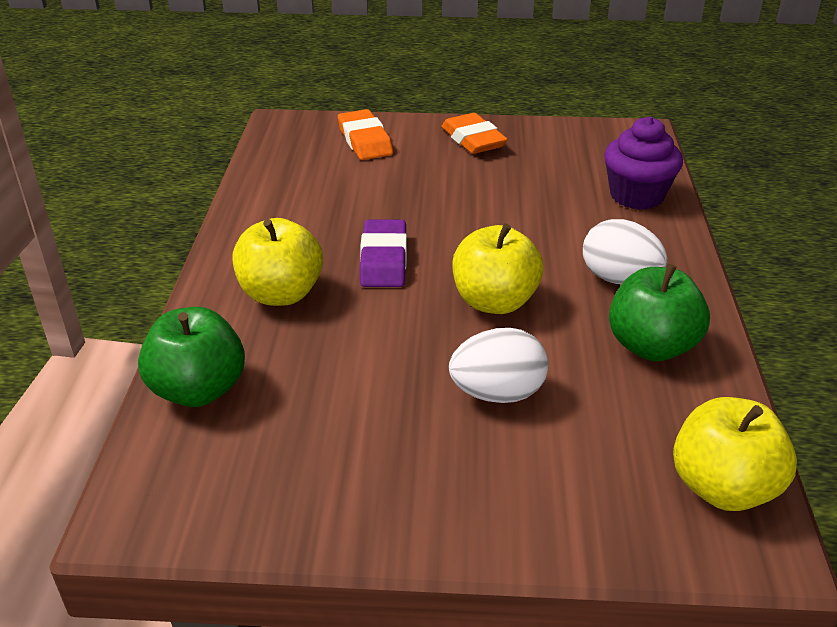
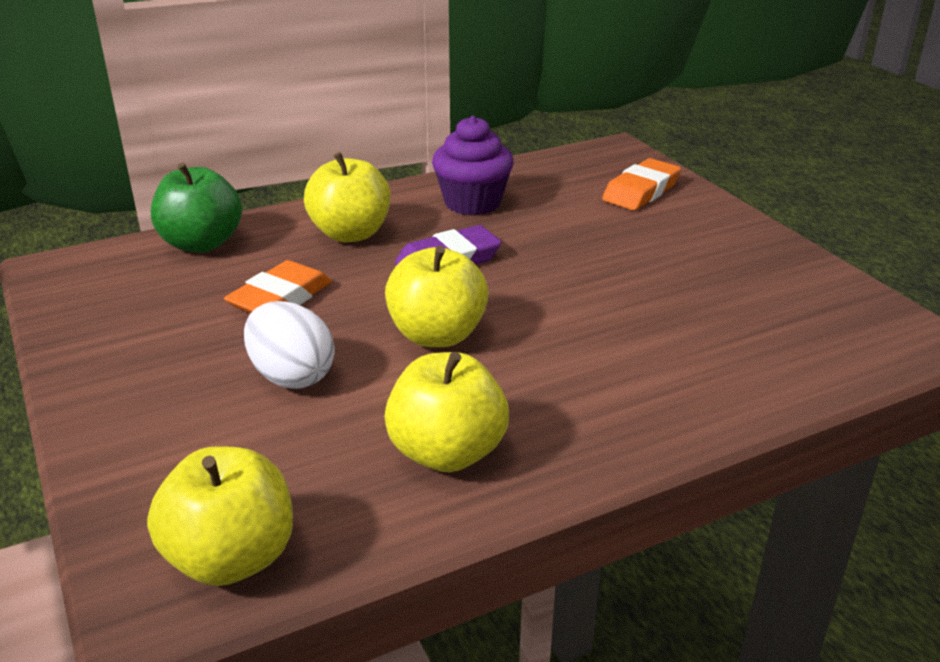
camera: 60 degrees right, 5 degrees down
orange eraser [441,113,508,154] -> orange eraser moved to [224,260,332,314]
white egg [583,219,667,284] -> none
purple cupcake [604,117,683,210] -> purple cupcake moved to [432,116,514,215]
green apple [609,264,710,361] -> yellow apple [384,352,509,472]

